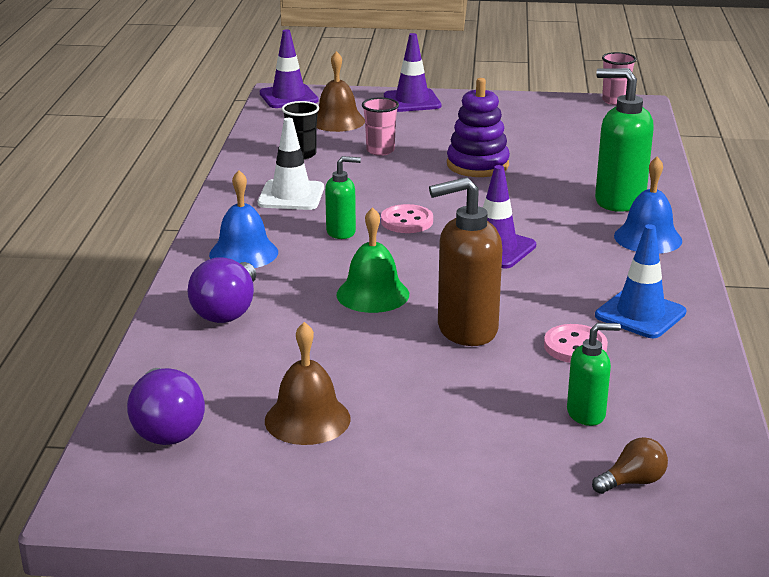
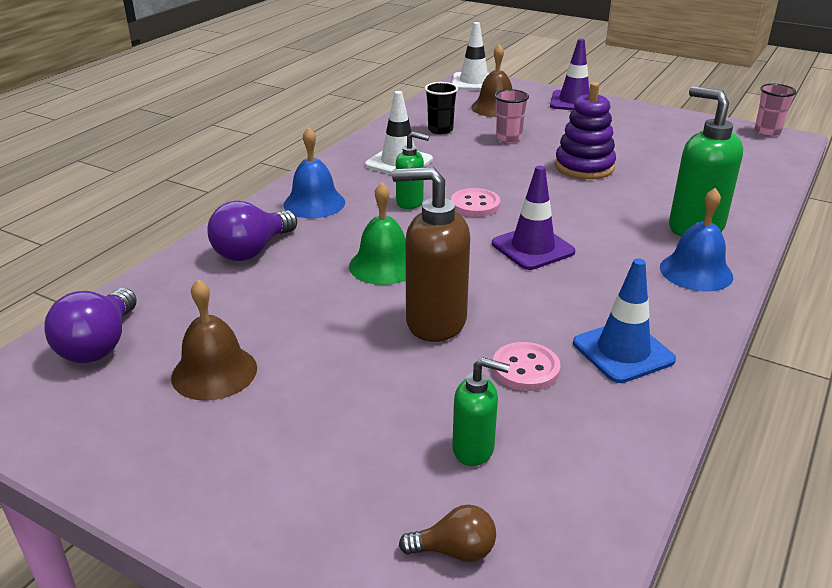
camera: 25 degrees right, 5 degrees up
purple traffic cone [260,29,319,108] -> white traffic cone [452,22,489,90]

